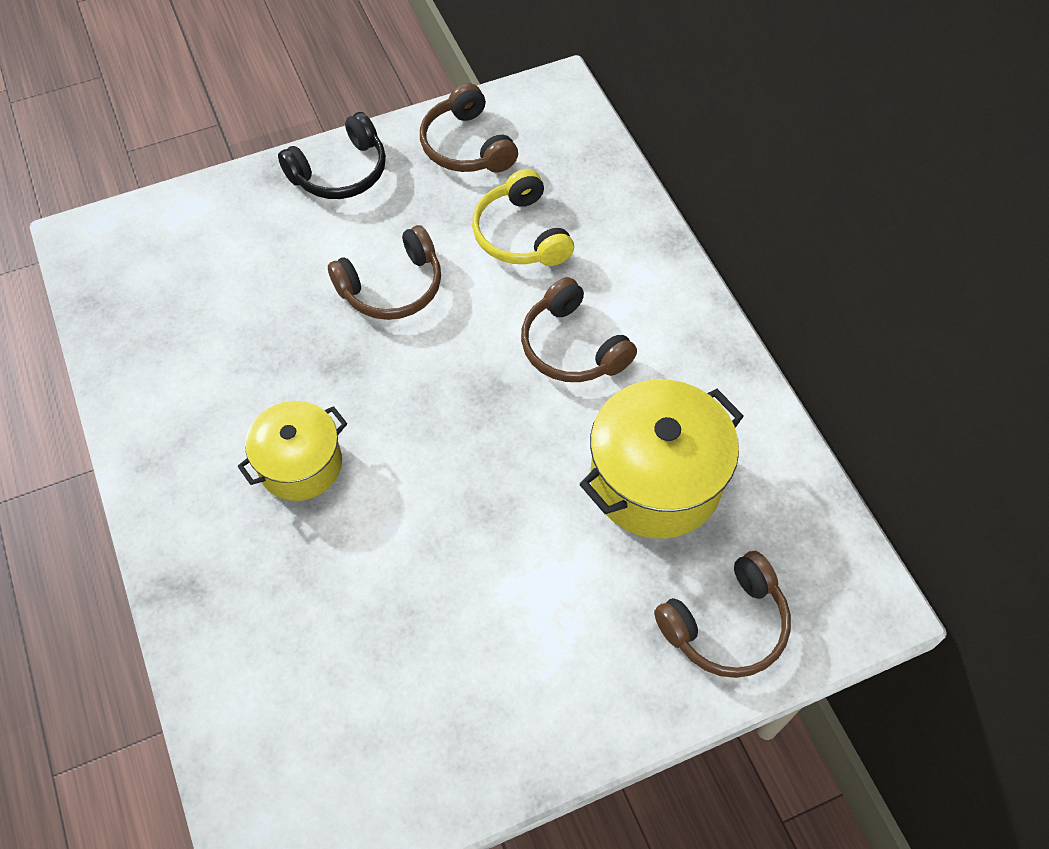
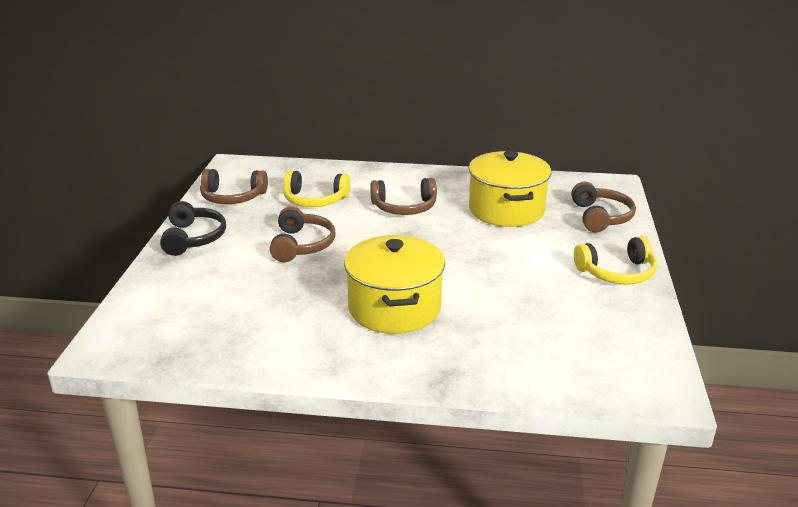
camera: 60 degrees left, 30 degrees down
yellow pot [237,401,347,501] -> yellow pot [344,235,445,334], size x1.56
none -> yellow headphones [574,236,657,284]

